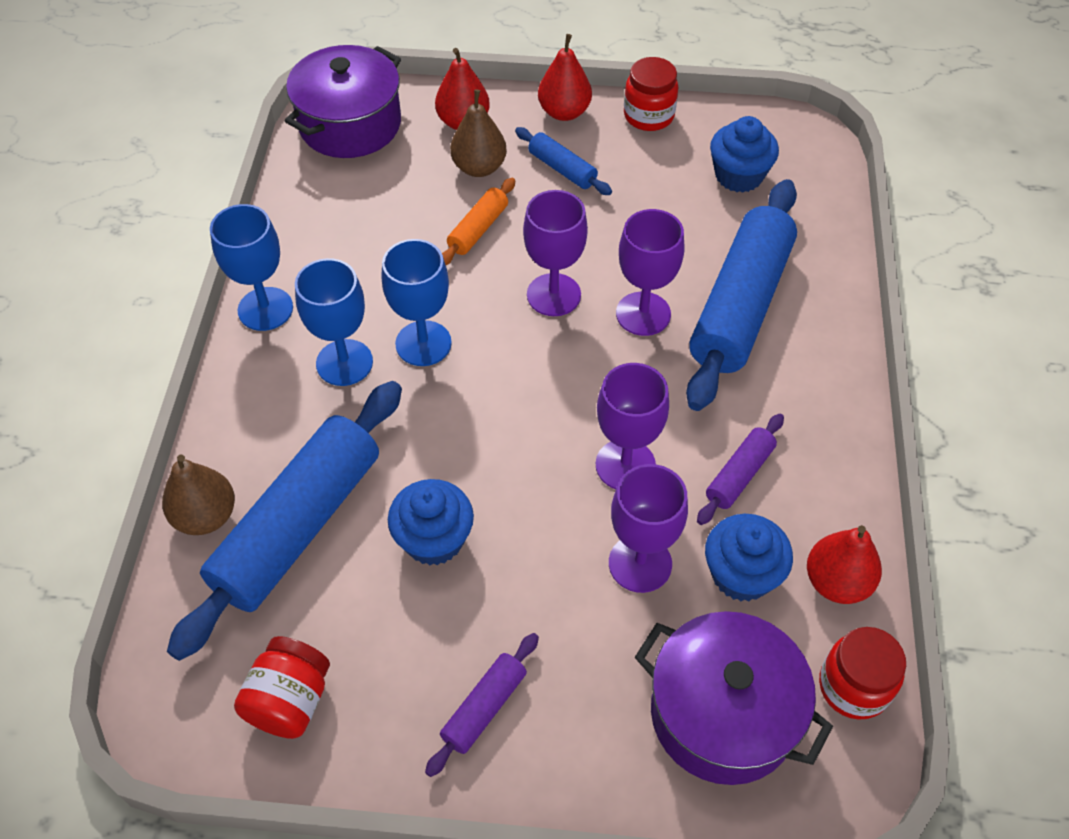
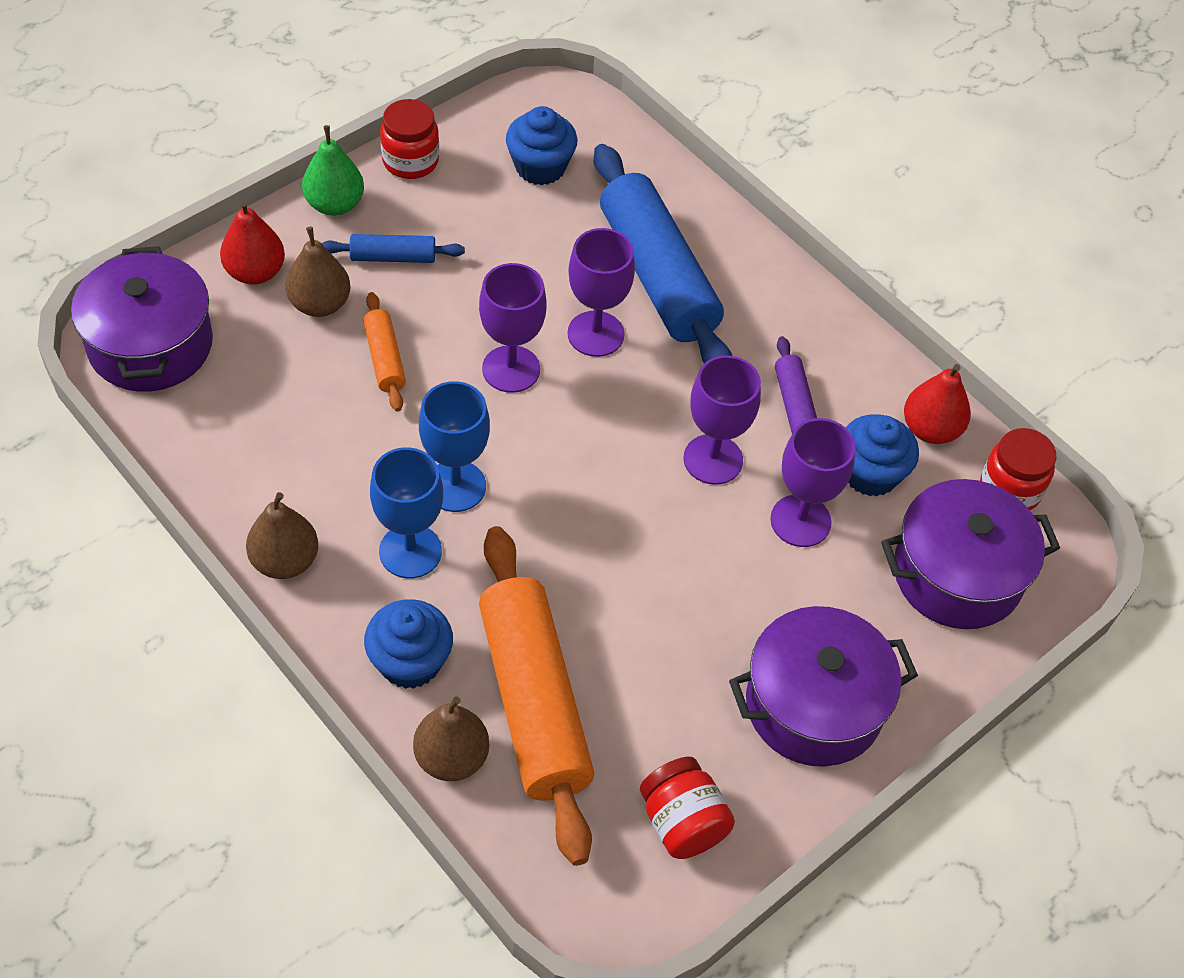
camera: 50 degrees left, 0 degrees up
blue rolling pin [167,381,402,661] -> orange rolling pin [479,526,594,866]
blue goblet [210,204,293,331] -> brown pear [246,492,318,579]
blue cupcake [388,479,474,565] -> blue cupcake moved to [364,599,453,689]
purple rolling pin [425,633,539,777] -> purple pot [729,606,918,767]
red pear [538,34,592,121] -> green pear [302,125,364,216]

